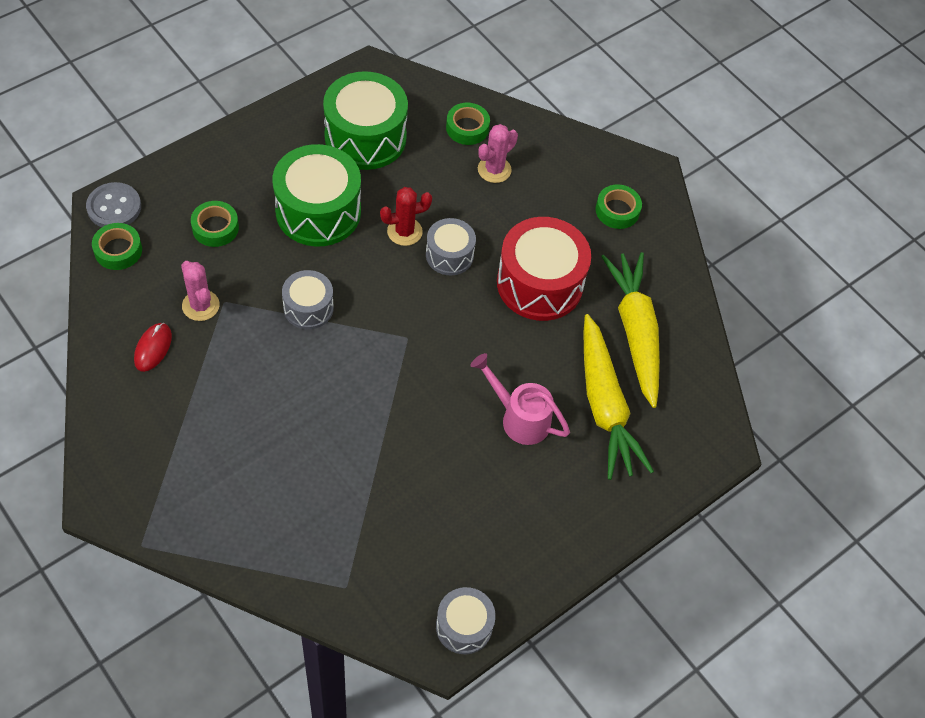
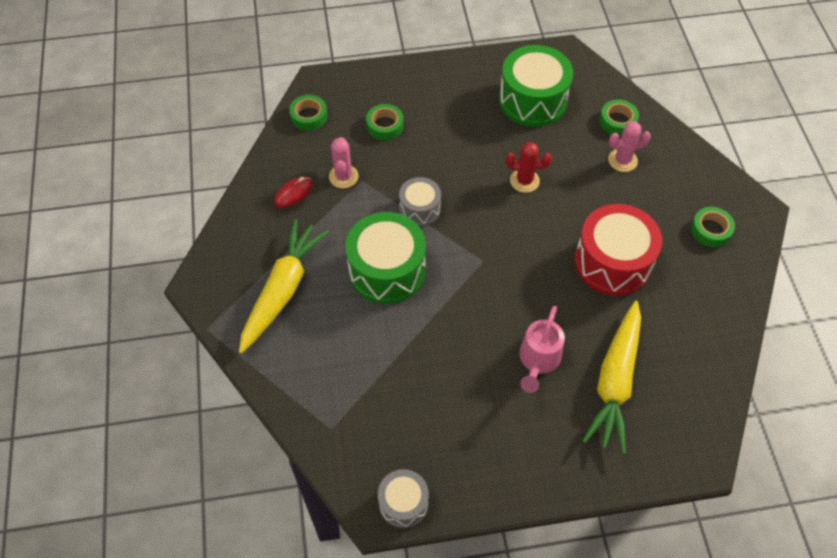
camera: 35 degrees right, 0 degrees up
grey button [86,182,141,227] -> none
green drum [273,144,361,246] -> green drum moved to [345,212,426,304]
grey drum [426,218,476,275] -> none
pink watering can [470,353,570,445] -> pink watering can turned 135 degrees counterclockwise [519,306,565,393]
yellow carrot [601,252,660,408] -> yellow carrot moved to [239,219,329,354]

